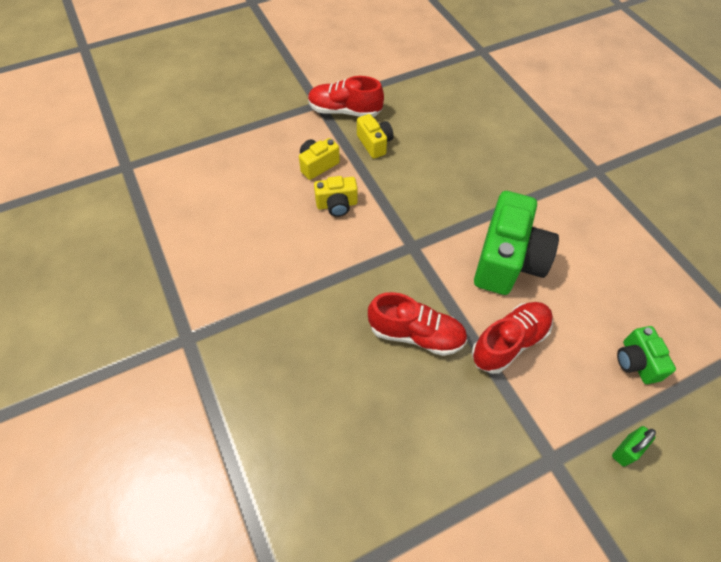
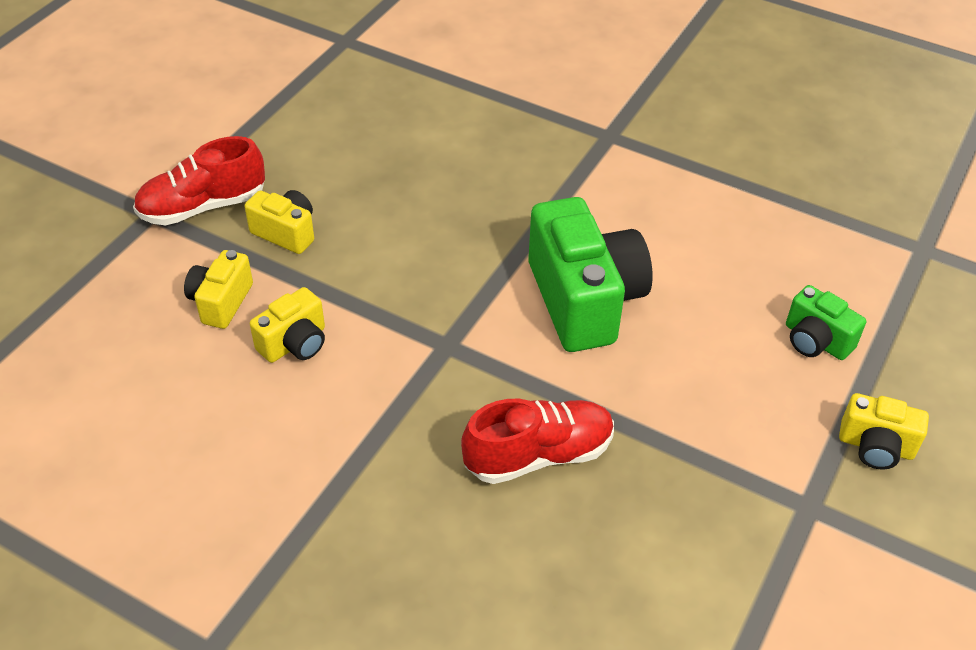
camera: 35 degrees left, 10 degrees down
red shoe [472,302,553,374] -> none
green padlock [612,426,656,467] -> yellow camera [839,393,929,469]

